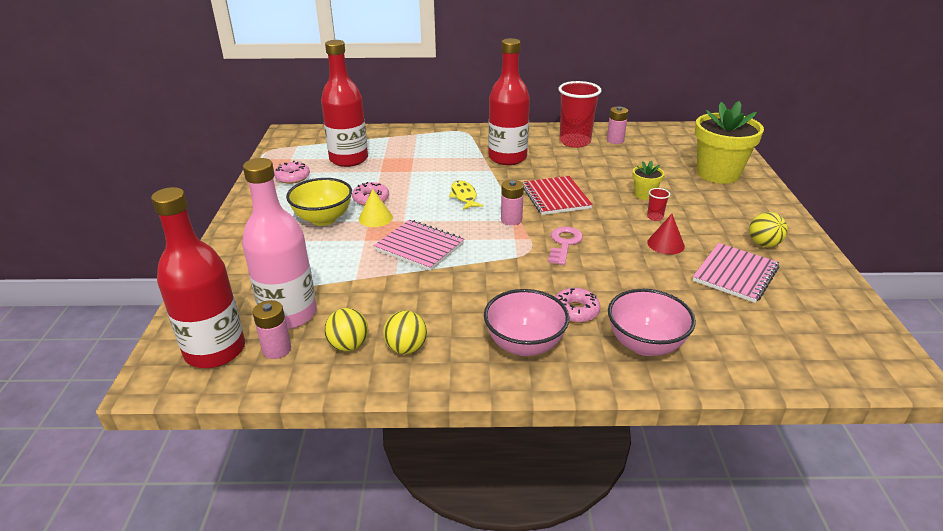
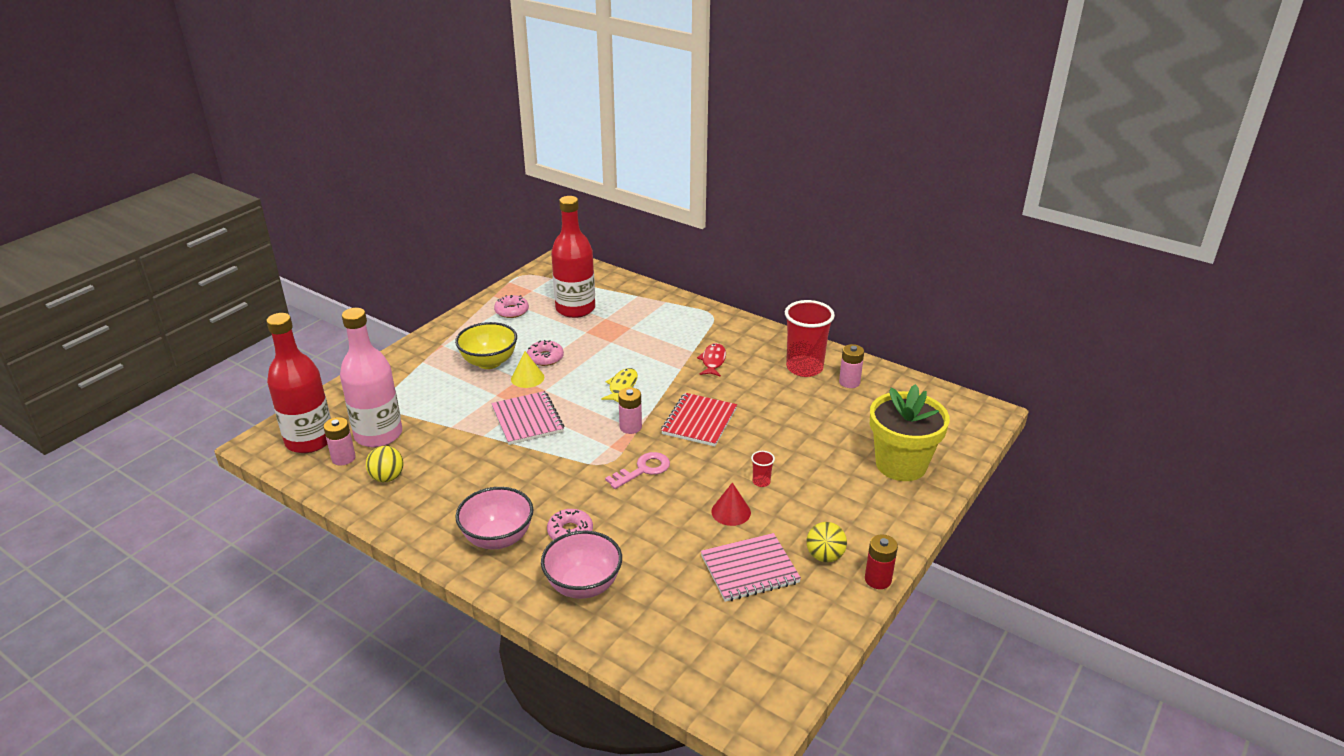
camera: 35 degrees right, 0 degrees up
yellow ball [383,310,427,354] -> none
red bottle [488,38,530,165] -> red fish [697,343,726,377]
yellow flower pot [632,160,664,200] -> none
none -> red battery [865,534,898,589]

